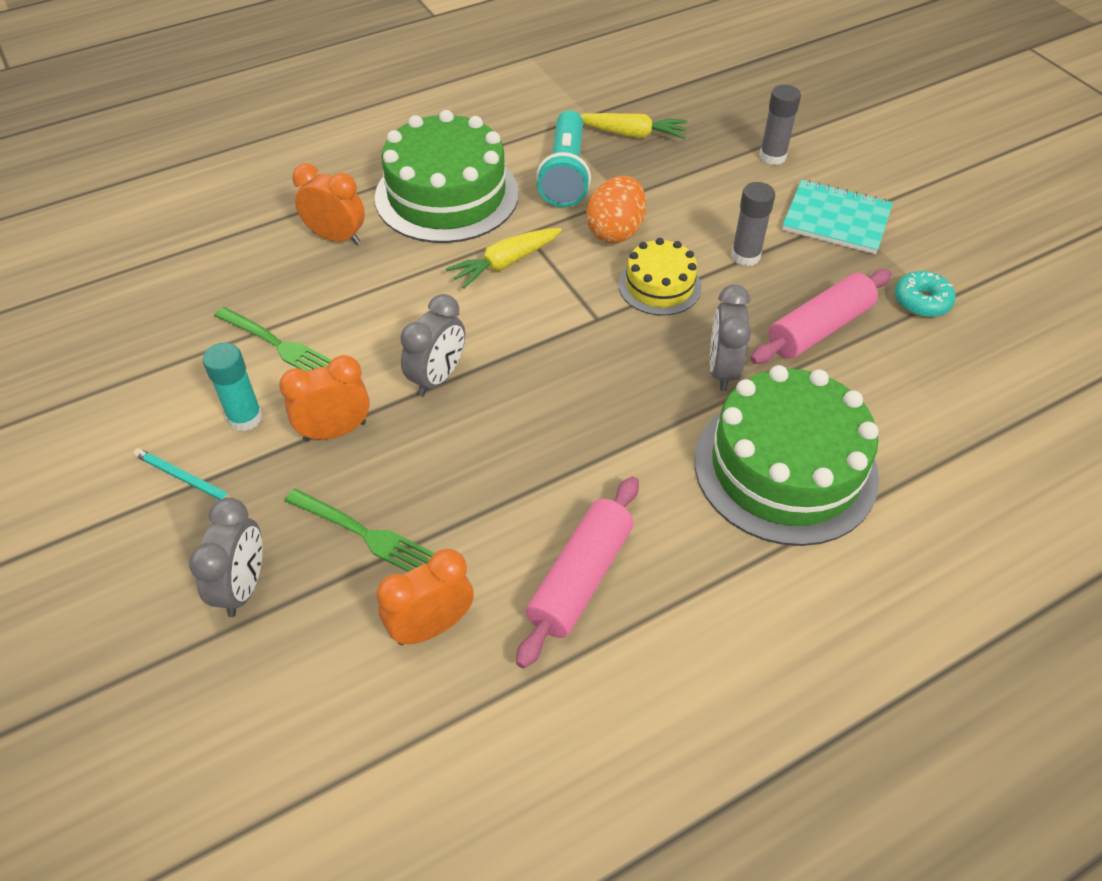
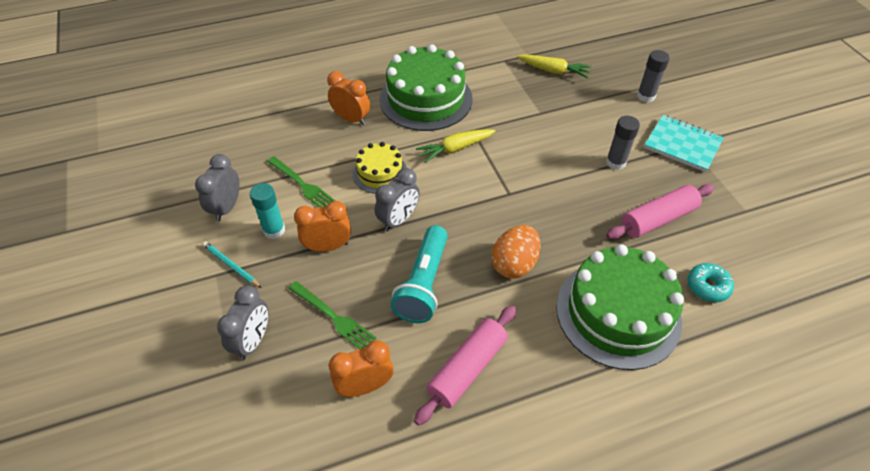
camera: 10 degrees right, 0 degrees up
turquoise flashlight [536,111,591,207] -> turquoise flashlight moved to [390,225,448,323]
orange egg [586,176,646,243] -> orange egg moved to [492,225,541,279]
yellow cake [618,238,702,316] -> yellow cake moved to [353,142,407,194]
grey clock [710,285,751,391] -> grey clock moved to [195,154,240,221]
turquoise donut [895,271,956,317] -> turquoise donut moved to [687,263,734,302]

